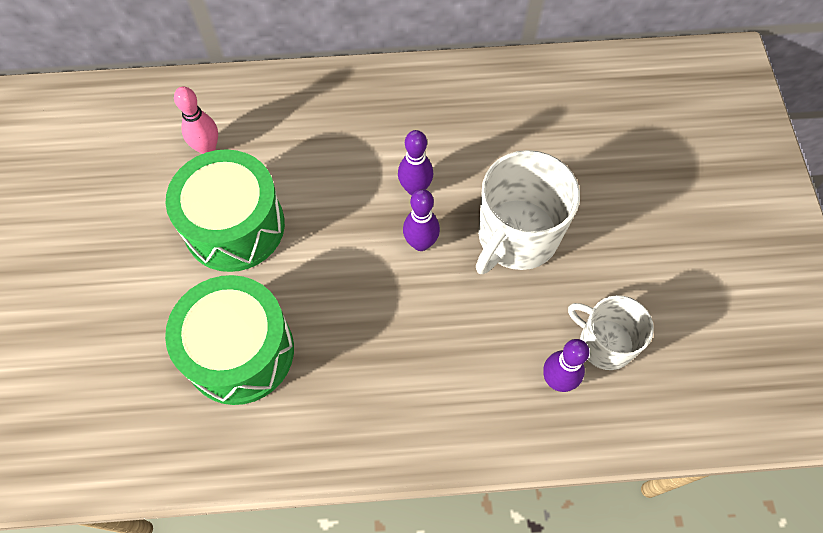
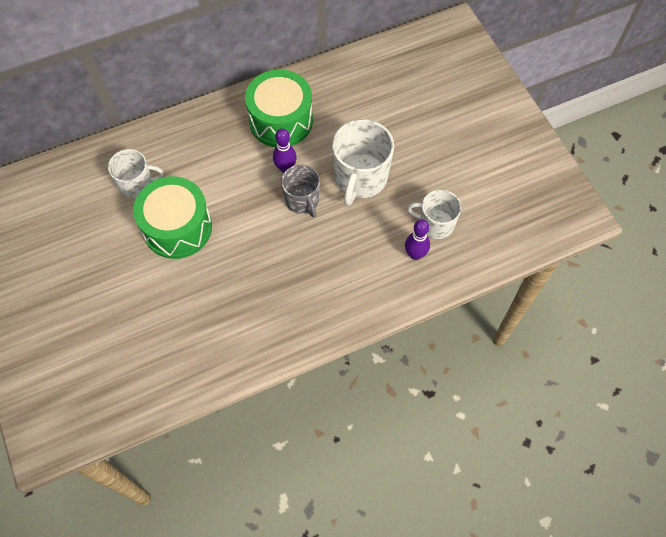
camera: 20 degrees left, 0 degrees up
green drum [165,275,294,405] -> green drum moved to [245,69,313,147]
pink bowling pin [174,87,218,154] -> white mug [108,149,164,198]
purple bowling pin [403,189,440,251] -> grey mug [281,164,320,217]

